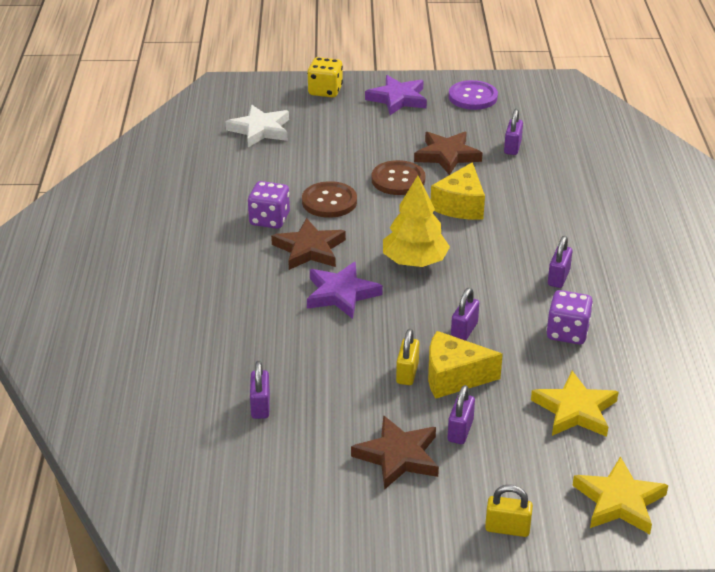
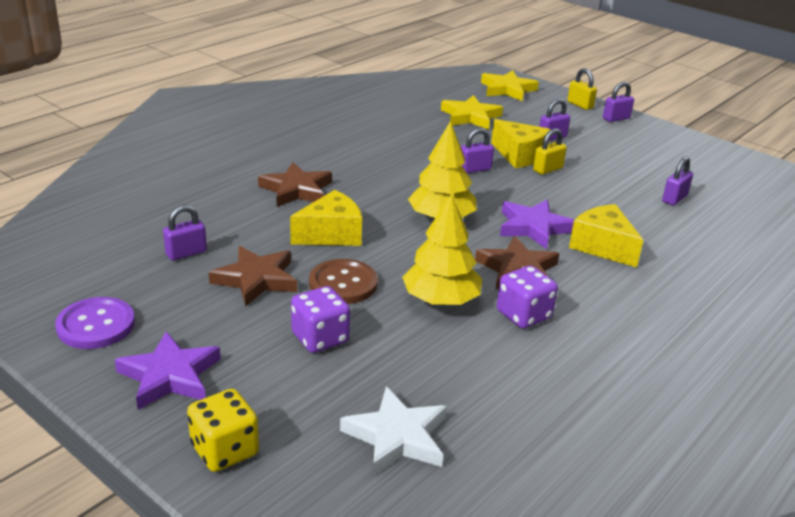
camera: 140 degrees left, 5 degrees down
brown button [302,181,357,218] -> yellow tree [402,193,482,305]
brown star [351,415,439,490] -> brown star moved to [258,162,332,207]
purple dice [546,290,593,344] -> purple dice moved to [291,286,350,353]
purple padlock [548,236,572,288] -> purple padlock moved to [603,82,634,122]
none -> yellow cheese [569,204,643,268]

